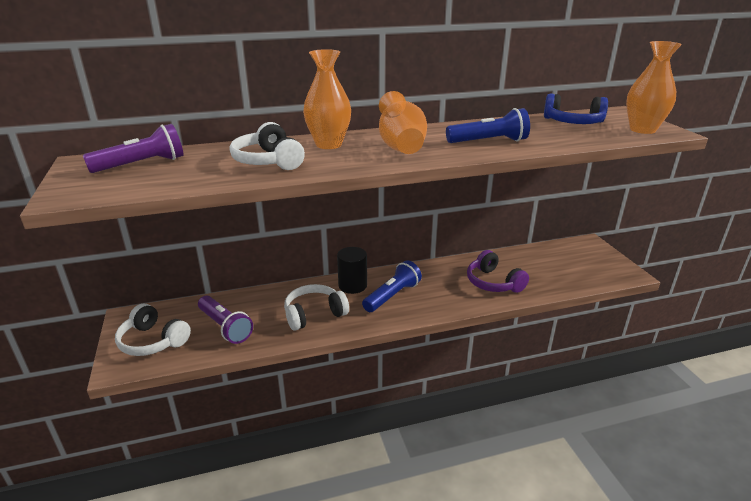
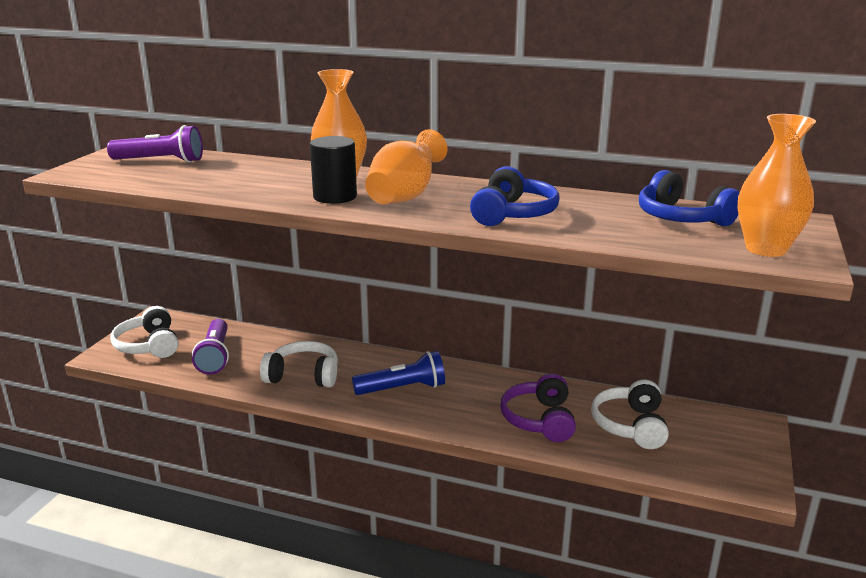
camera: 35 degrees right, 5 degrees down
white headphones [230,122,305,170] -> white headphones moved to [591,379,669,449]
black cylinder [337,247,367,294] -> black cylinder moved to [310,136,357,204]
blue flashlight [446,108,530,143] -> blue headphones [470,166,560,226]

